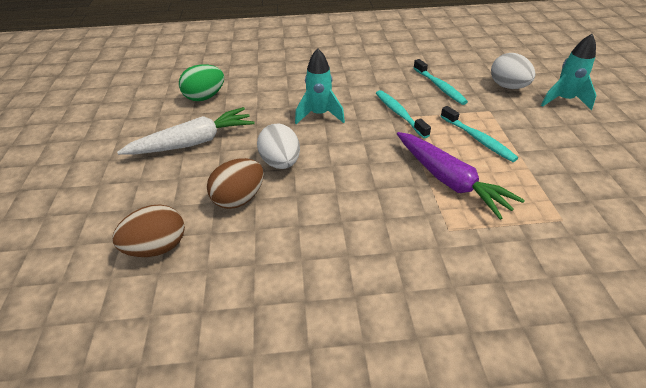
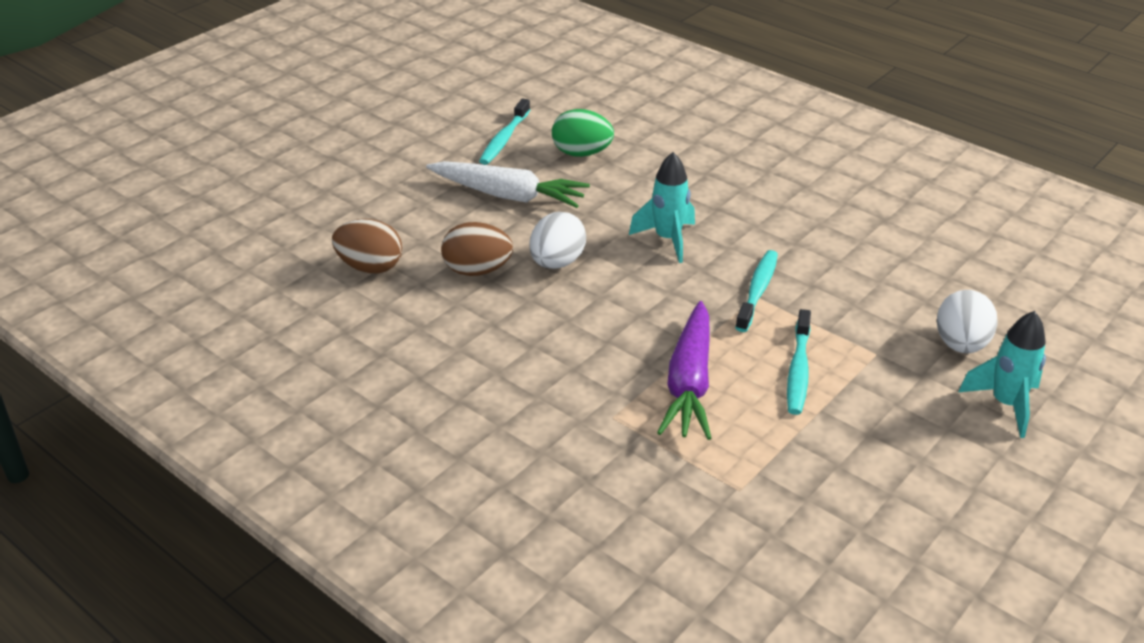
camera: 45 degrees right, 5 degrees down
turquoise toothbrush [413,59,468,105] -> turquoise toothbrush moved to [479,98,530,165]

